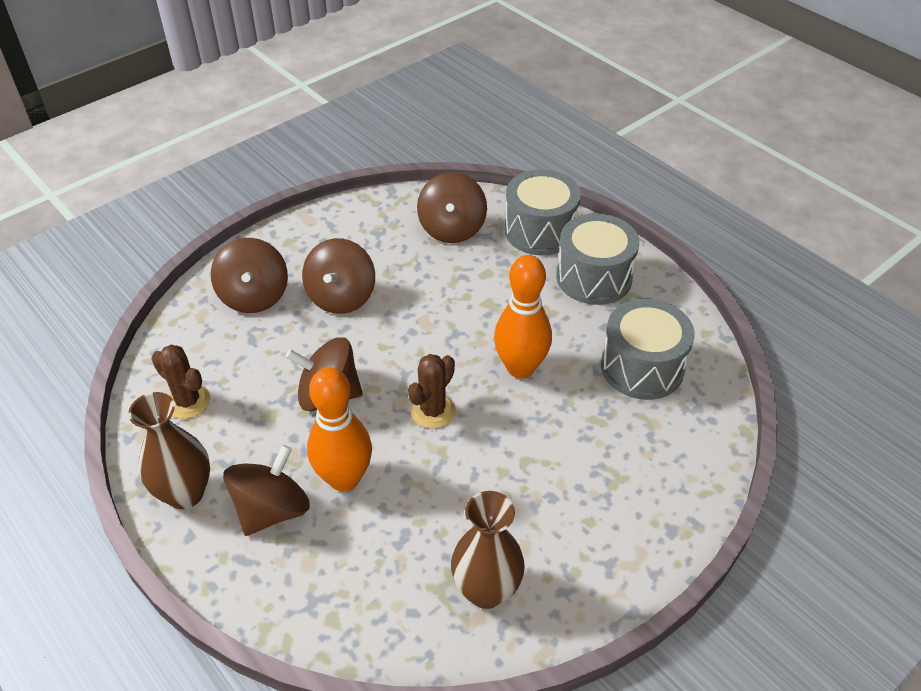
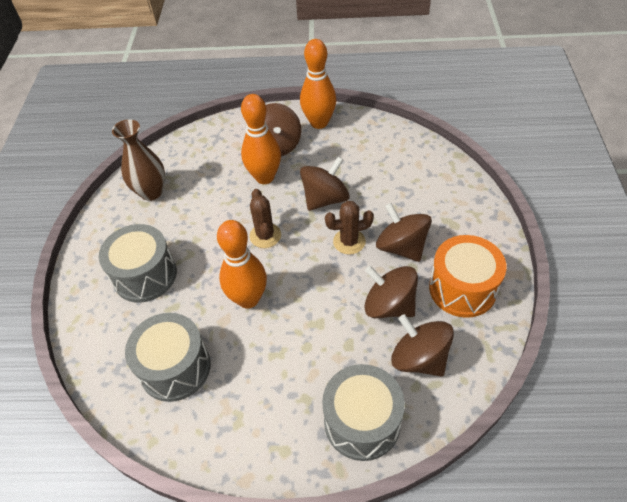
camera: 135 degrees right, 5 degrees up
brown vase [128,392,210,509] -> orange bowling pin [300,39,337,129]
brown cactus [151,345,210,419] -> brown cactus moved to [325,201,374,255]
brown spinning top [211,238,288,313] -> brown spinning top moved to [364,266,418,318]
grey drum [556,213,639,305] -> grey drum moved to [99,224,177,303]
none -> orange drum [429,235,507,318]

